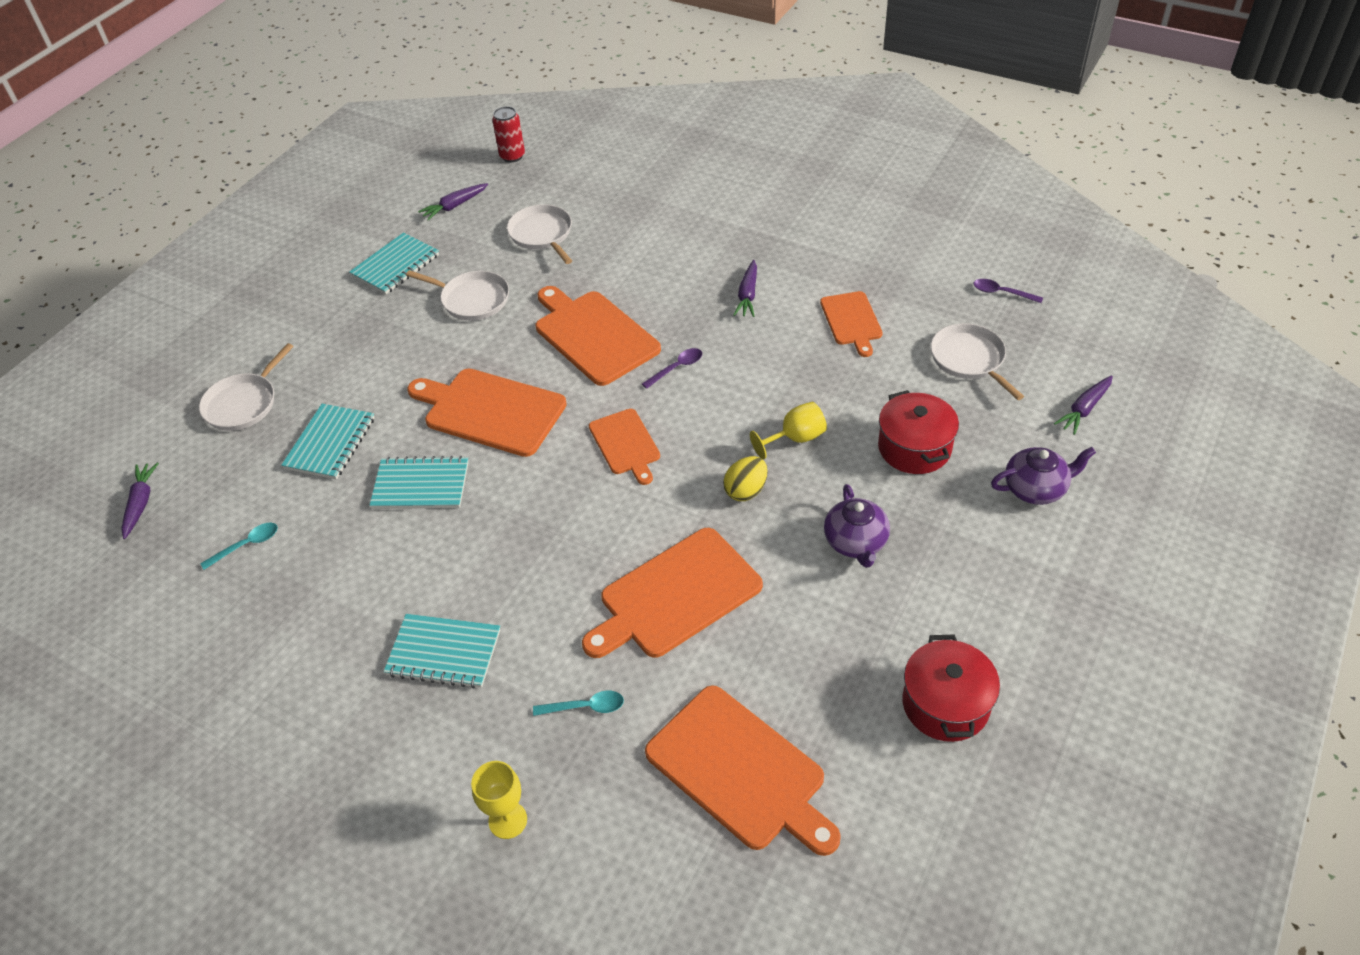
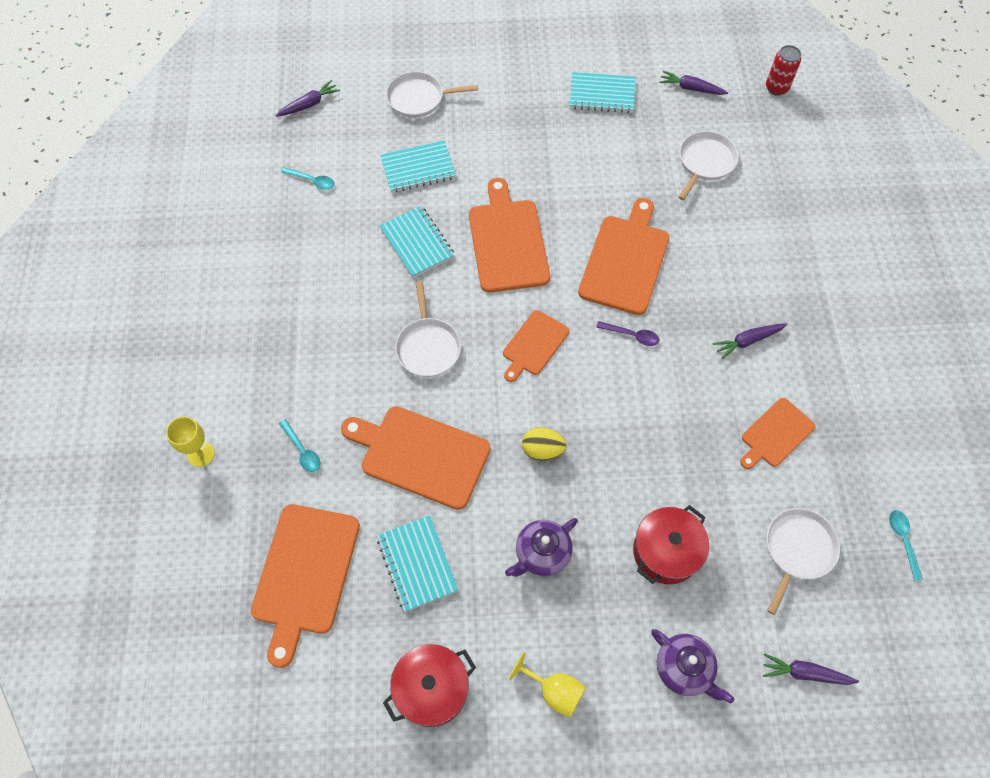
camera: 55 degrees right, 15 degrees up
turquoise notebook [384,614,500,689] -> turquoise notebook moved to [377,515,458,612]
white pan [406,270,509,321] -> white pan moved to [395,281,461,377]
yellow goblet [750,402,827,459] -> yellow goblet moved to [509,652,586,717]
purple spoon [973,279,1043,303] -> turquoise spoon [889,510,923,581]

